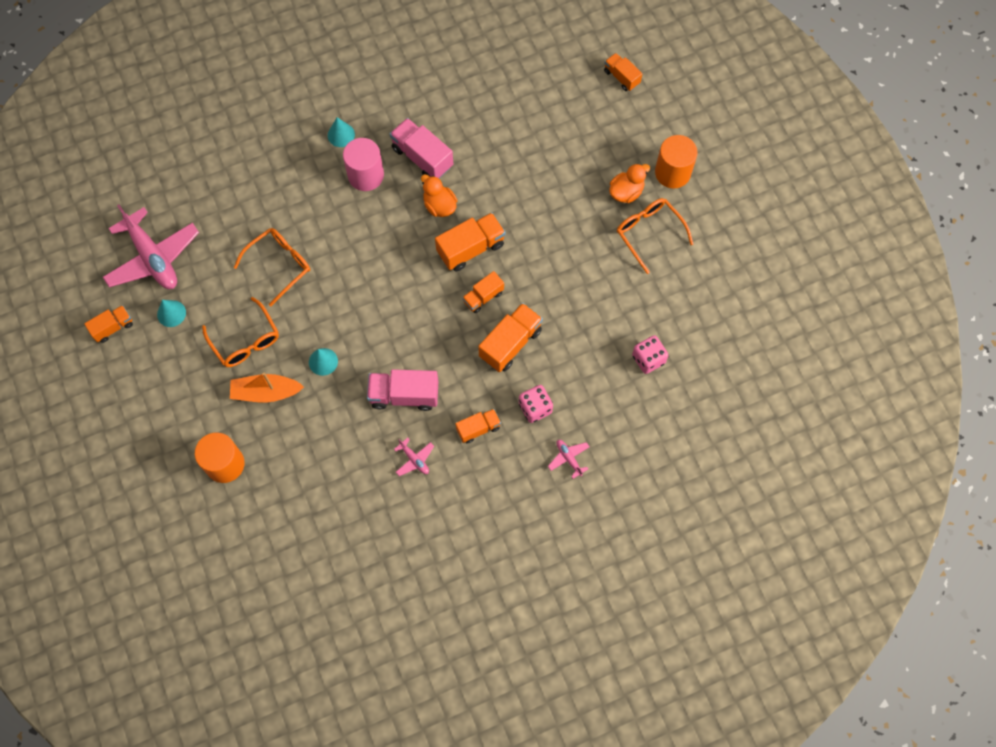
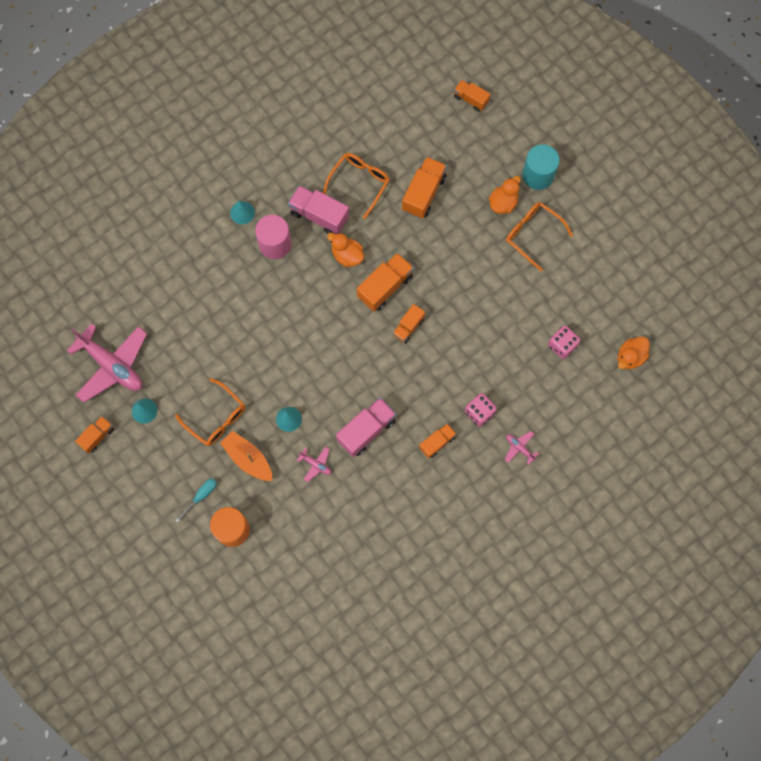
camera: 15 degrees left, 5 degrees up
orange boat [230,373,304,403] -> orange boat turned 60 degrees clockwise [220,431,273,481]
orange glasses [233,228,310,306] -> orange glasses moved to [323,153,390,219]
pink truck [367,369,439,411] -> pink truck turned 150 degrees clockwise [336,397,396,457]
pink plane [394,438,434,476] -> pink plane moved to [297,446,331,482]
orange truck [478,303,543,372] -> orange truck moved to [402,157,447,219]
orange cylinder [655,135,698,188] -> turquoise cylinder [522,144,560,190]
none -> turquoise screwdriver [175,478,217,523]
none -> orange duck [618,337,650,369]

